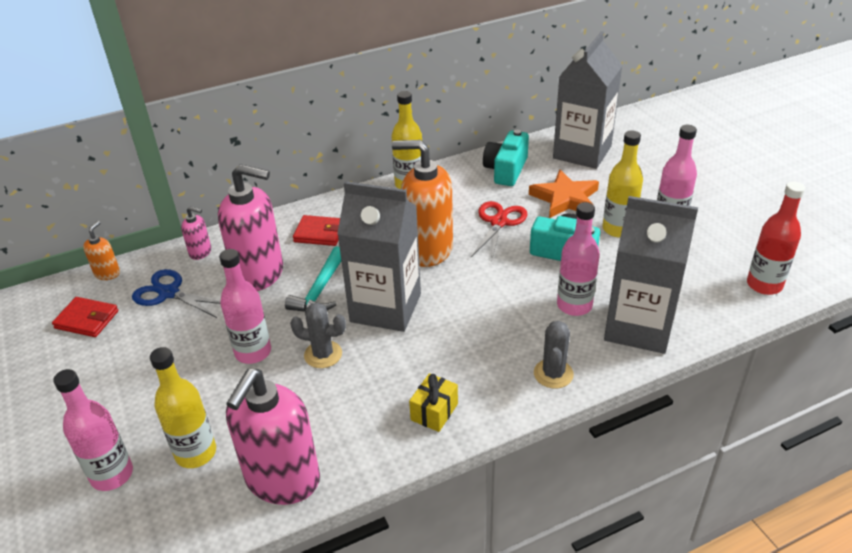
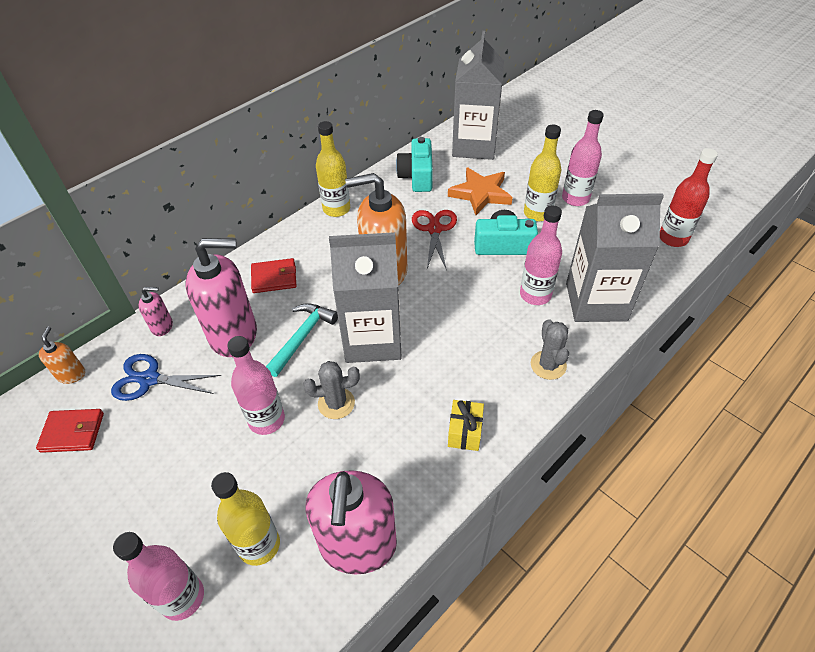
camera: 20 degrees left, 10 degrees up
turquoise hammer [285,246,341,311] -> turquoise hammer turned 150 degrees counterclockwise [266,303,338,377]

